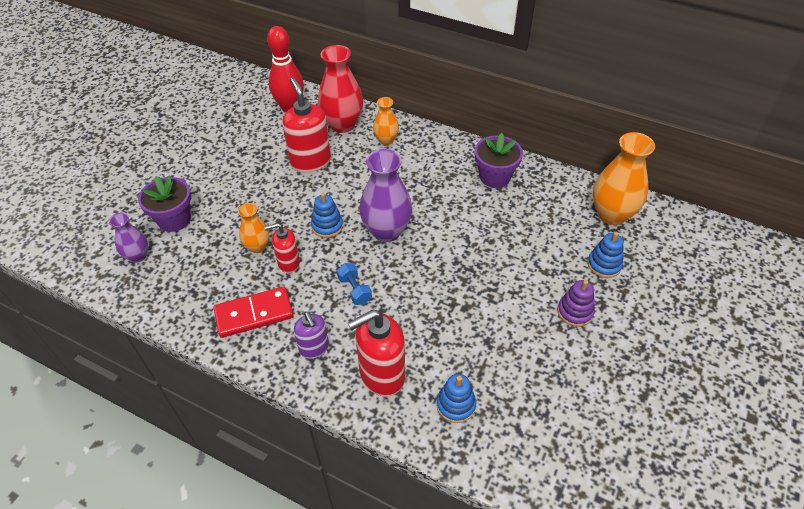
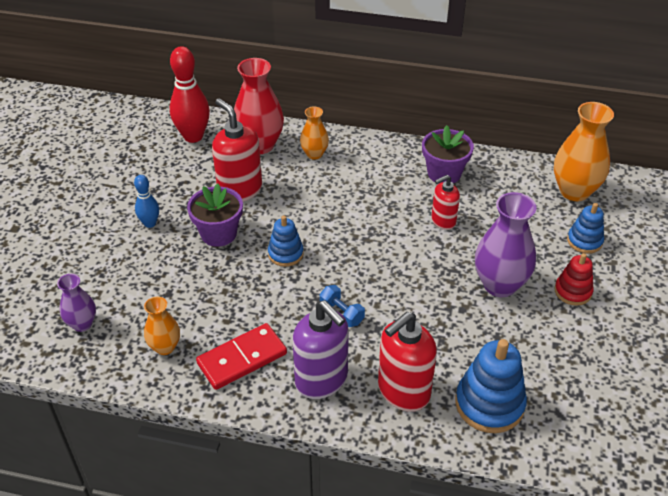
camera: 15 degrees left, 5 degrees down
purple flower pot [138,175,191,232] -> purple flower pot moved to [187,183,243,247]
orange vase [238,203,270,253] -> orange vase moved to [144,297,180,355]
red soap dispenser [264,223,300,273] -> red soap dispenser moved to [431,175,460,230]
purple soap dispenser [294,312,329,359] -> purple soap dispenser [292,300,349,399], size x1.70
purple vase [359,149,412,242] -> purple vase moved to [475,192,537,297]
blue stacking toy [436,374,476,423] -> blue stacking toy [455,339,527,433], size x1.67
purple stacking toy [557,280,595,327] -> red stacking toy [555,253,594,306]
none -> blue bowling pin [134,175,159,228]

